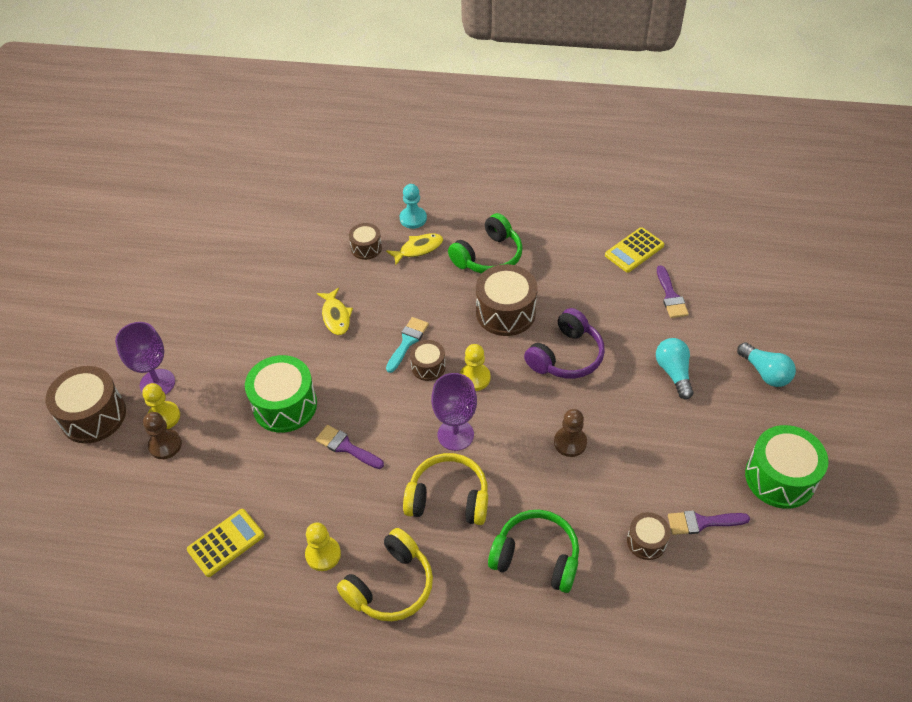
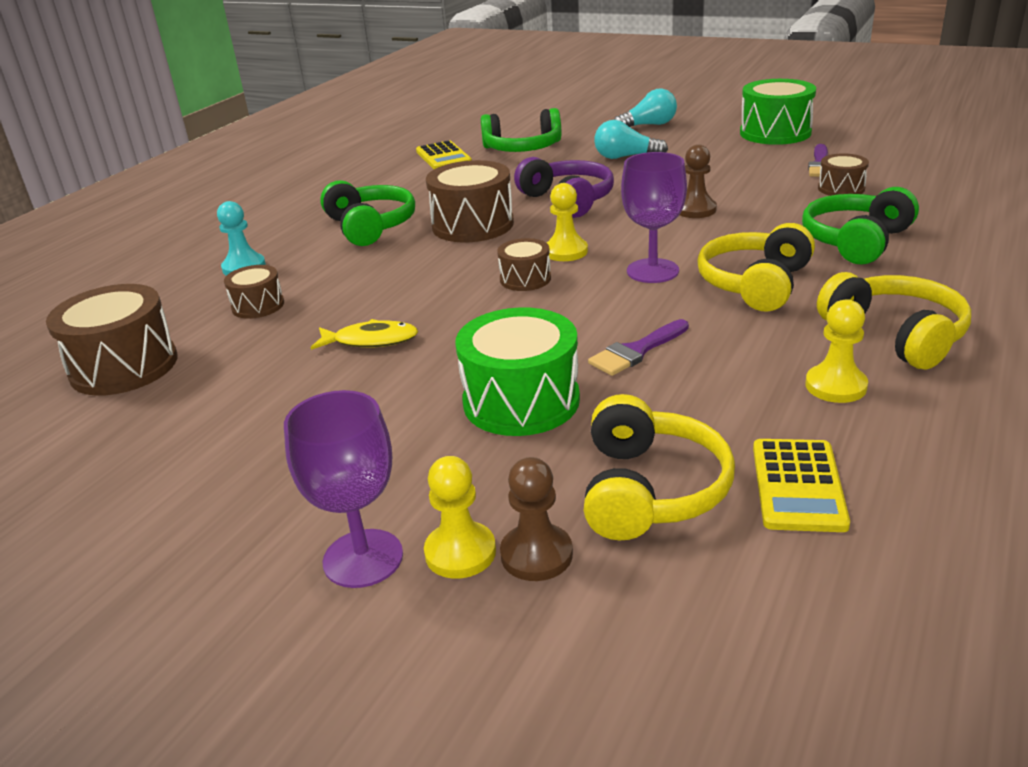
camera: 70 degrees left, 20 degrees down
brown drum [46,366,126,444] -> brown drum moved to [46,284,177,396]
yellow calculator [187,509,264,577] -> yellow calculator turned 150 degrees counterclockwise [753,439,850,532]
yellow fish [386,233,443,265] -> none
turquoise brush [386,317,429,373] -> none
purple brush [657,265,689,318] -> green headphones [481,108,561,152]
none -> yellow headphones [584,394,735,540]

